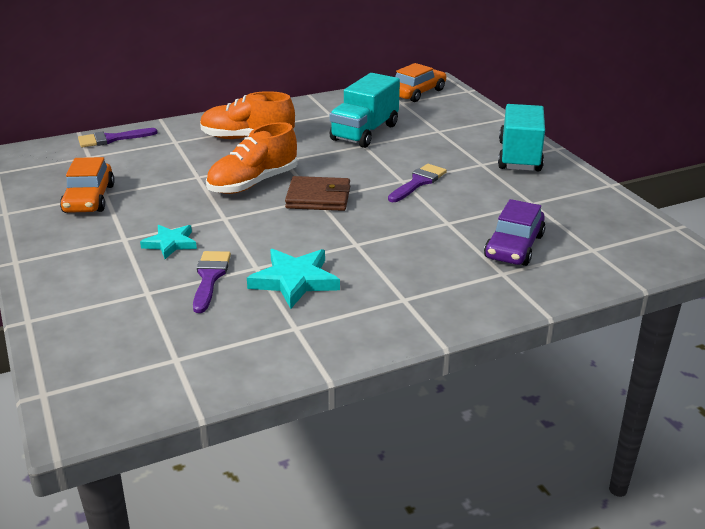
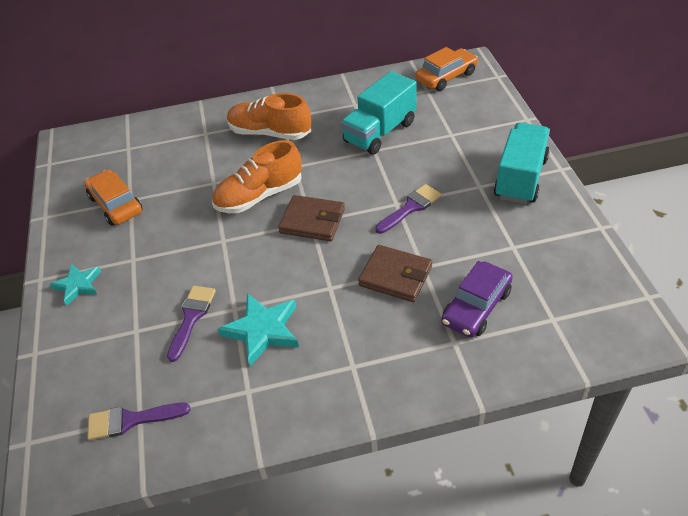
camera: 15 degrees right, 15 degrees up
orange car [60,157,115,213] -> orange car turned 135 degrees clockwise [84,169,143,226]
purple brush [78,128,158,147] -> purple brush moved to [87,403,190,440]
turquoise star [140,225,197,259] -> turquoise star moved to [50,264,101,306]
none -> brown wallet [358,245,432,302]

